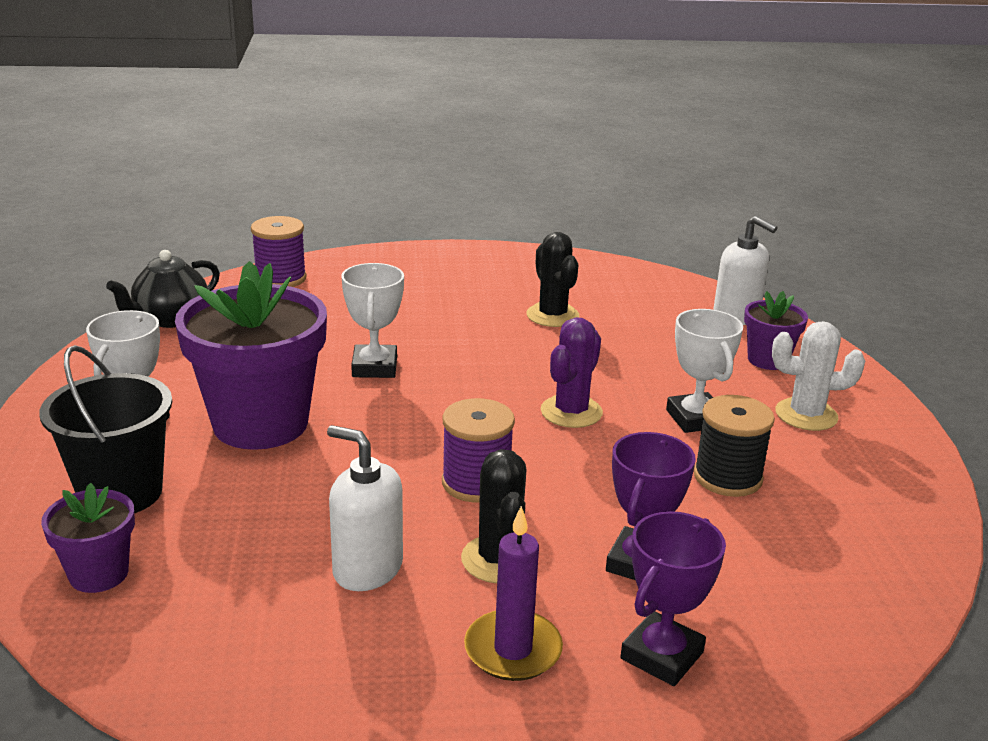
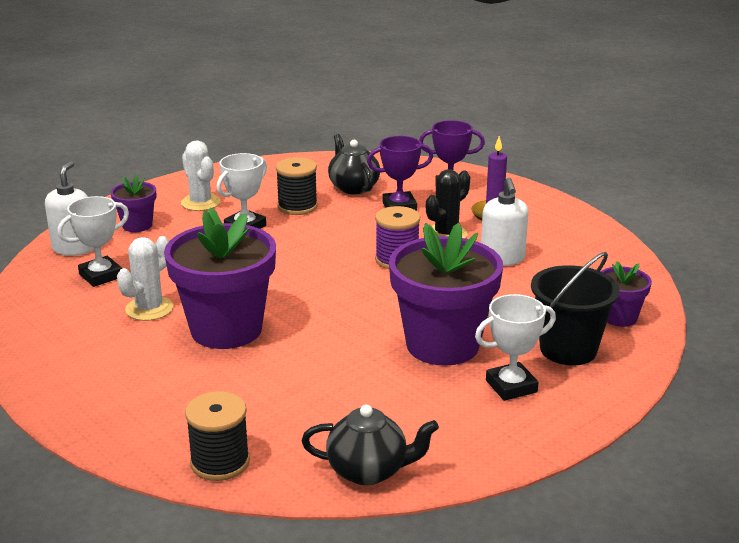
camera: 125 degrees left, 0 degrees up
purple spool [251,216,307,287] -> black spool [185,391,250,481]
white trophy [341,263,404,378] -> white trophy moved to [57,196,129,287]
black cactus [527,232,579,327] -> white cactus [117,236,173,321]
purple cactus [541,317,603,428] -> none
none -> purple flower pot [164,208,276,349]
none -> black teapot [328,134,380,194]

